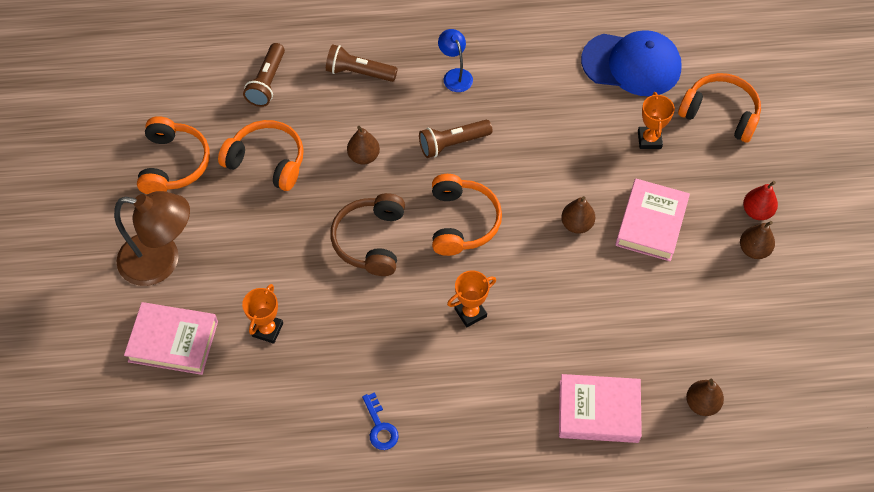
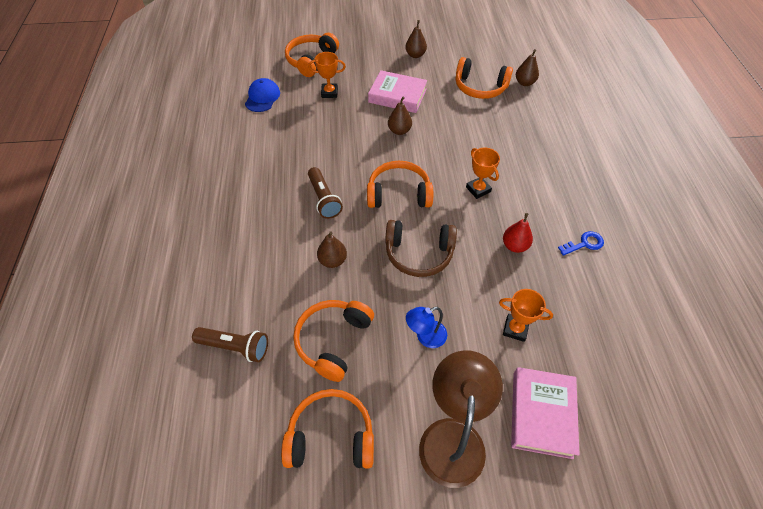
camera: 90 degrees left, 5 degrees down
brown flashlight [326,44,398,82] -> none
blue lamp [438,29,473,92] -> blue lamp moved to [406,307,447,348]
pink book [559,374,642,443] -> none
blue cap [581,30,682,96] -> blue cap [245,78,280,112], size x0.59
red pear [743,181,778,220] -> red pear moved to [503,213,533,253]
none -> orange headphones [456,57,513,99]

